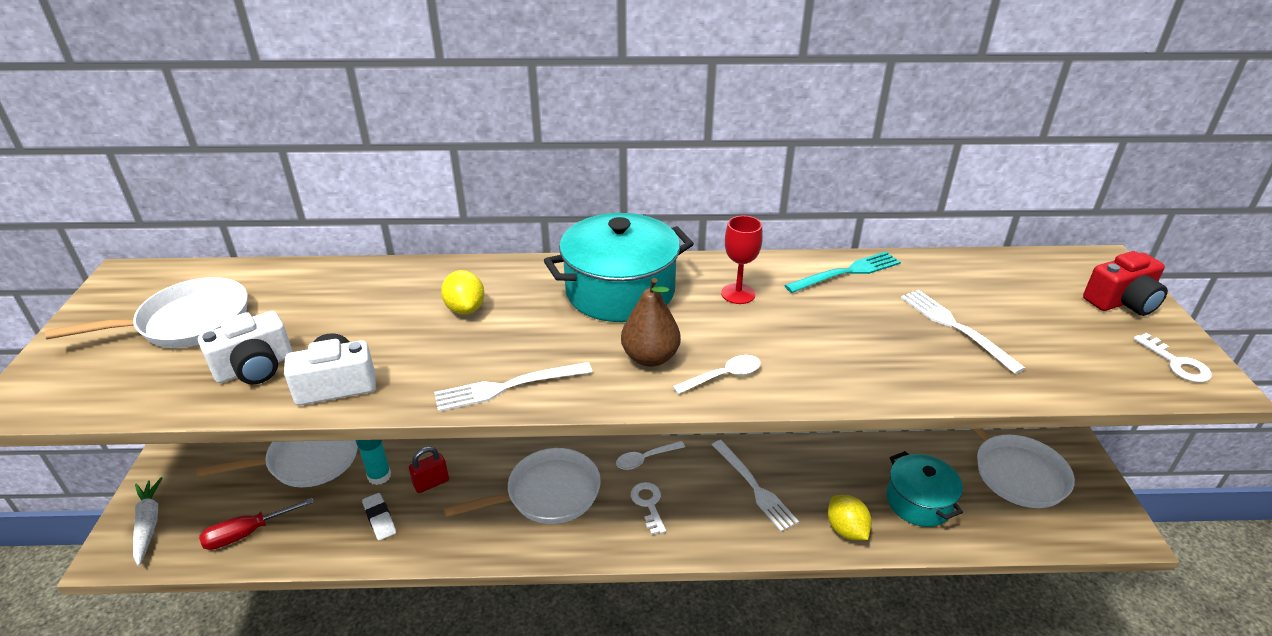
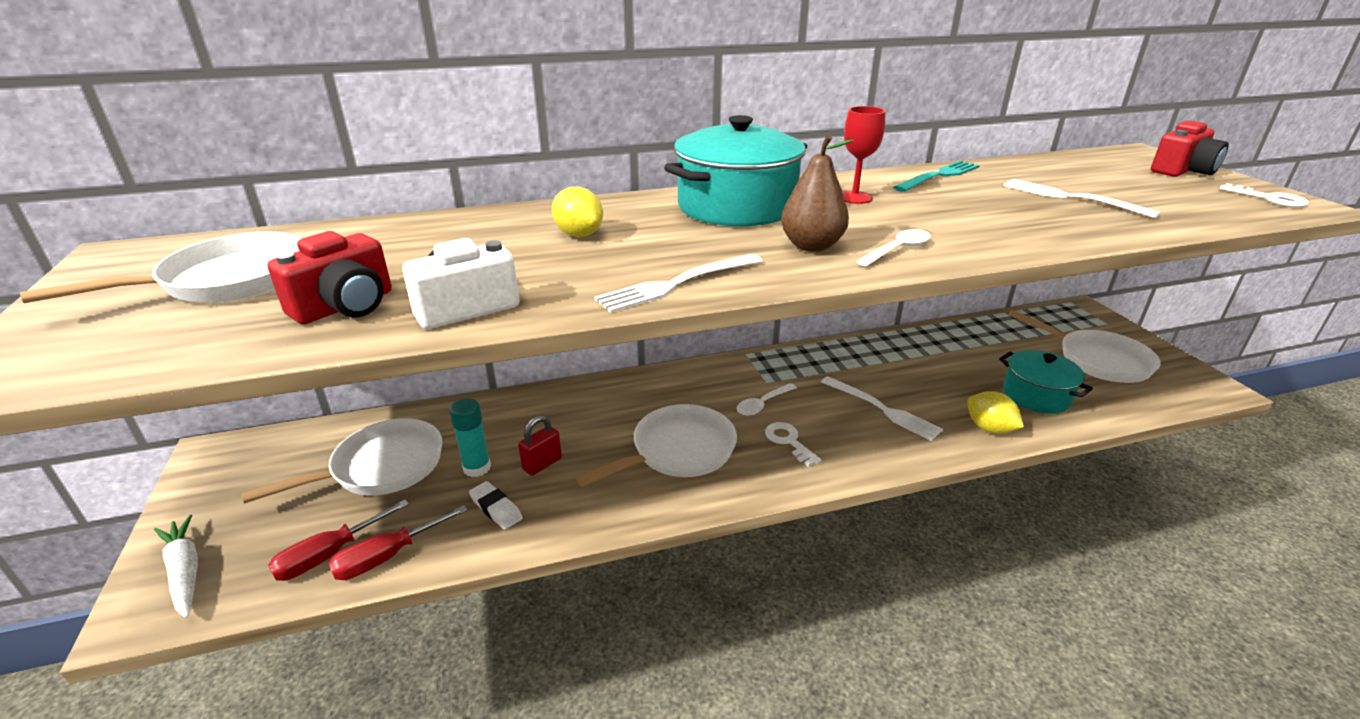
camera: 15 degrees left, 5 degrees down
white camera [198,311,293,384] -> red camera [267,231,392,324]
none -> red screwdriver [328,505,468,580]

